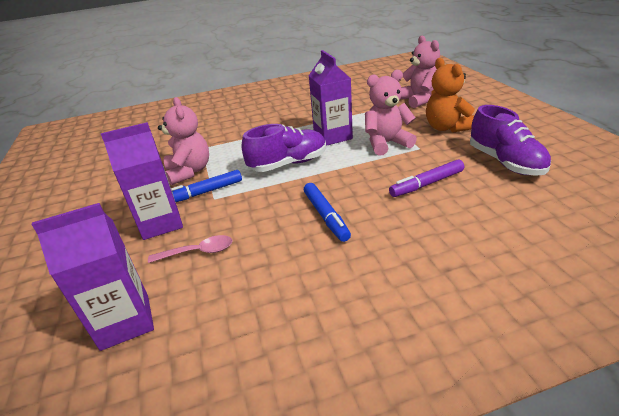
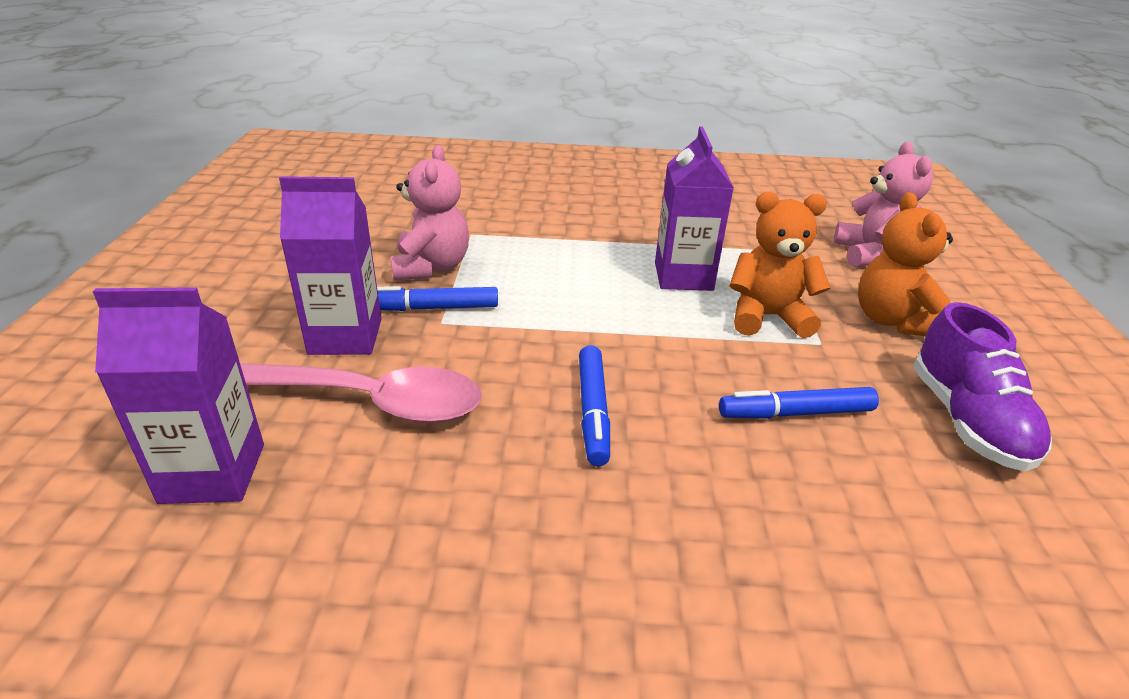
camera: 15 degrees right, 0 degrees up
pink spoon [148,235,233,263] -> pink spoon [240,363,482,423], size x1.98
purple shoe [242,124,326,172] -> none
pink teddy bear [365,70,417,156] -> orange teddy bear [729,192,830,338]
purple marker [389,159,464,197] -> blue marker [719,387,879,419]

